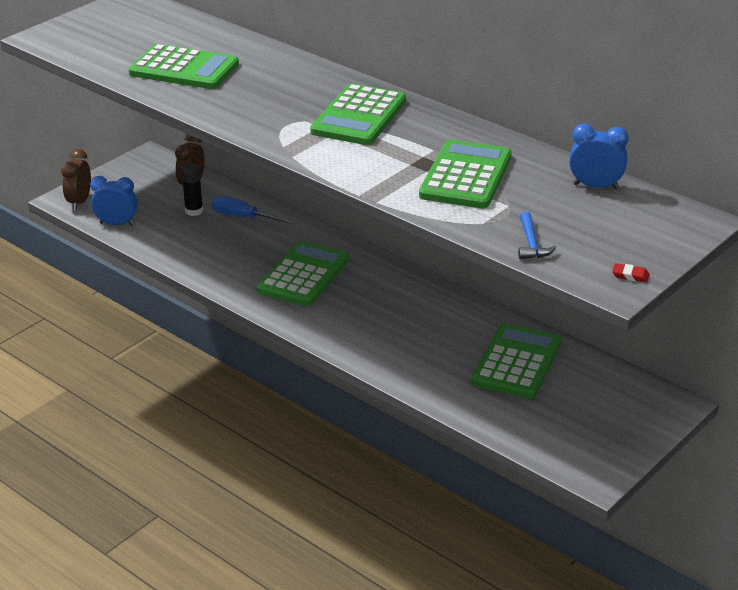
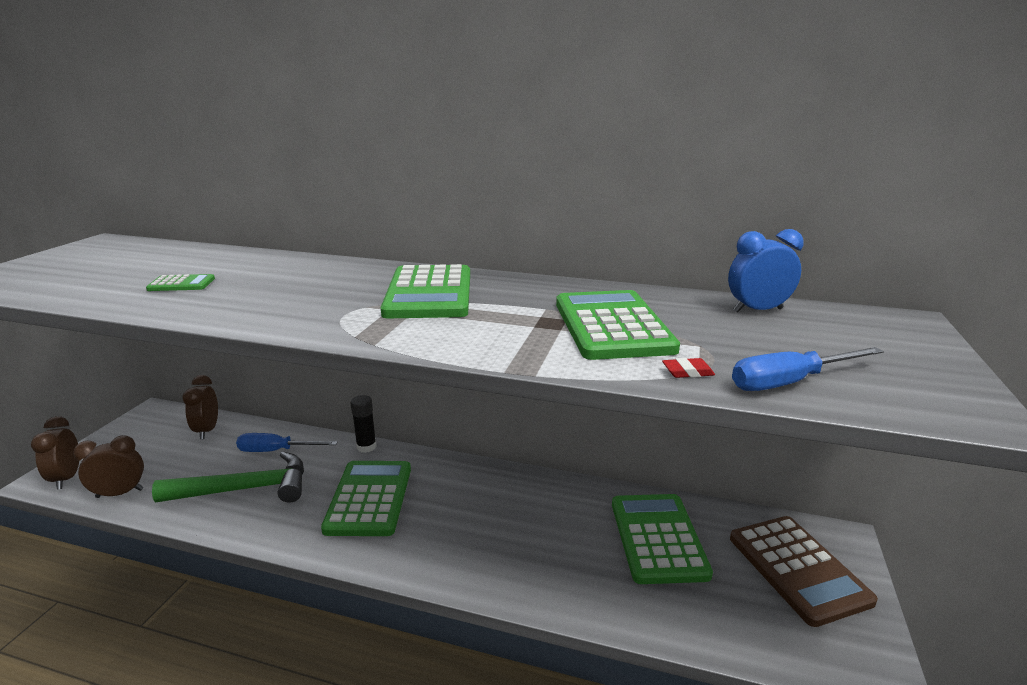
camera: 25 degrees left, 10 degrees down
blue clock [90,176,138,226] -> brown clock [73,435,144,498]
green calculator [128,44,239,89] -> green calculator [146,274,215,291], size x0.46
black glue stick [181,163,203,216] -> black glue stick moved to [351,395,377,453]
blue hammer [518,212,556,259] -> blue screwdriver [732,347,884,391]
red eraser [612,263,650,283] -> red eraser moved to [662,358,715,378]
none -> green hammer [152,452,304,503]
none -> brown calculator [730,516,878,627]

